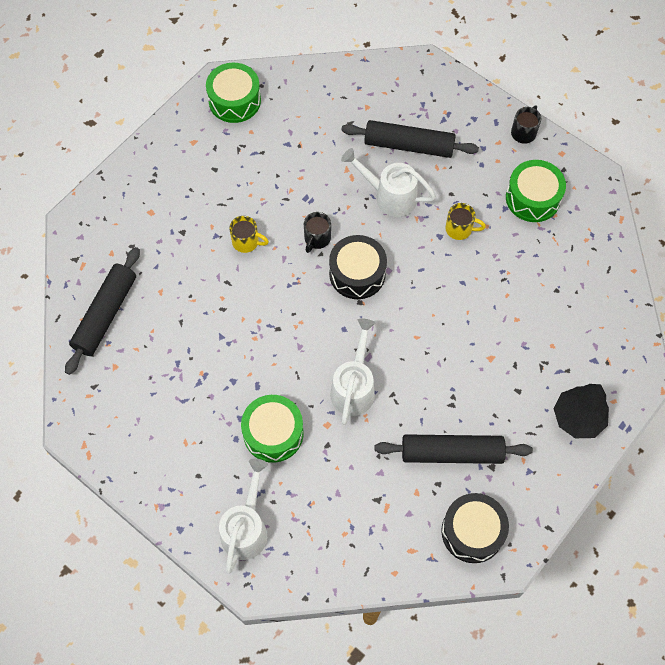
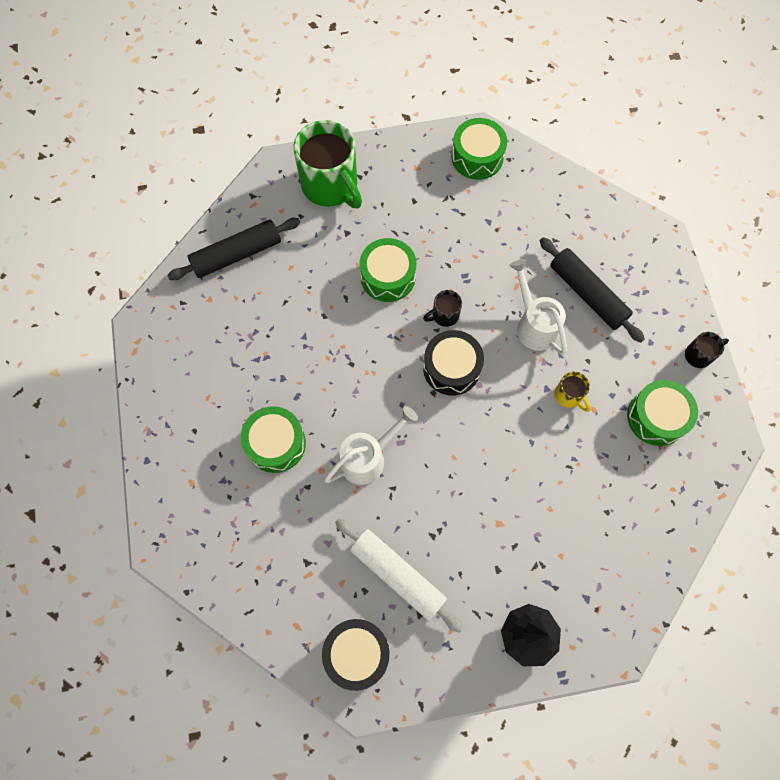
camera: 40 degrees right, 5 degrees up
white watering can [219,459,268,574] -> none
yellow mug [229,216,269,253] -> green drum [359,238,416,302]
black rolling pin [375,434,533,464] -> white rolling pin [335,518,463,633]
none -> green mug [293,120,362,209]

